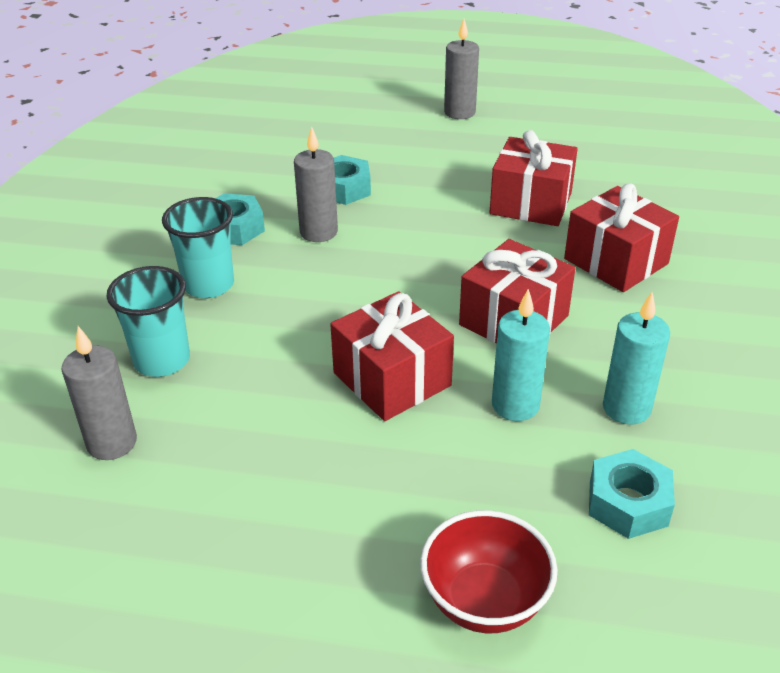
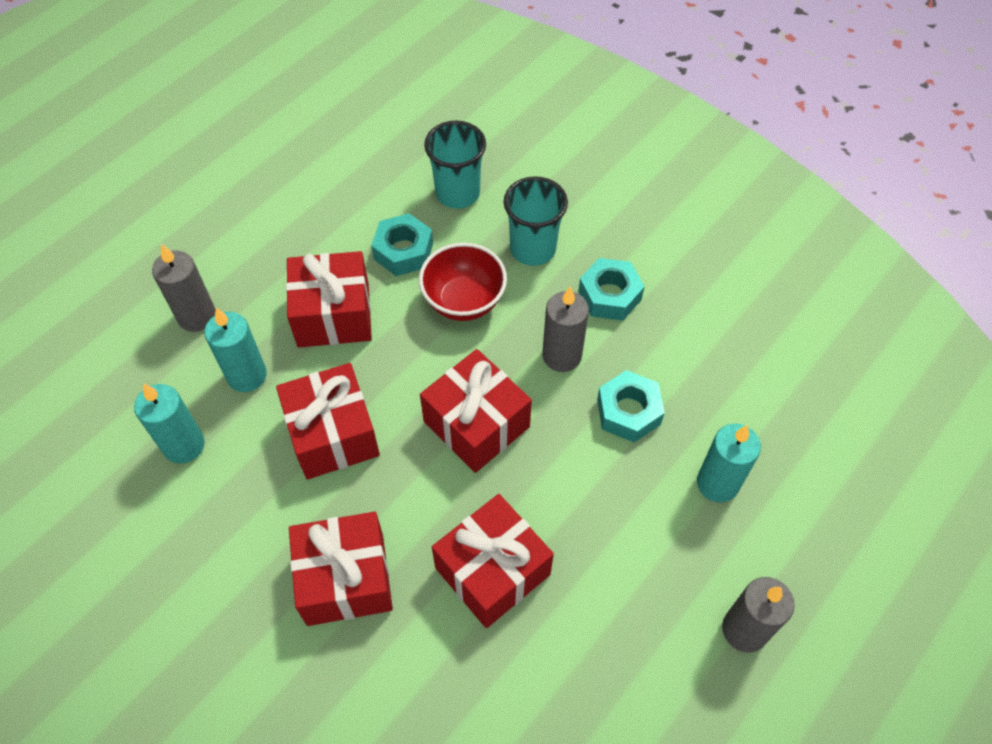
camera: 120 degrees right, 20 degrees up
grey candle [61,326,137,460] -> grey candle moved to [152,244,216,332]
red bowl [420,510,557,633] -> red bowl moved to [419,243,507,321]
turquoise nut [589,449,675,539] -> turquoise nut moved to [371,213,433,276]
none -> red gift [420,349,532,473]
none -> turquoise candle [697,423,761,503]

